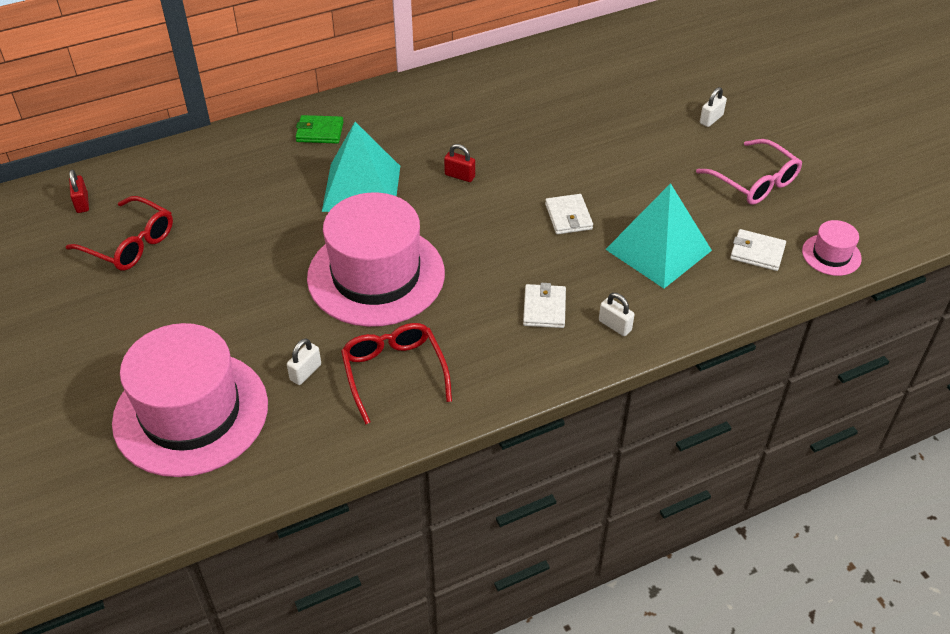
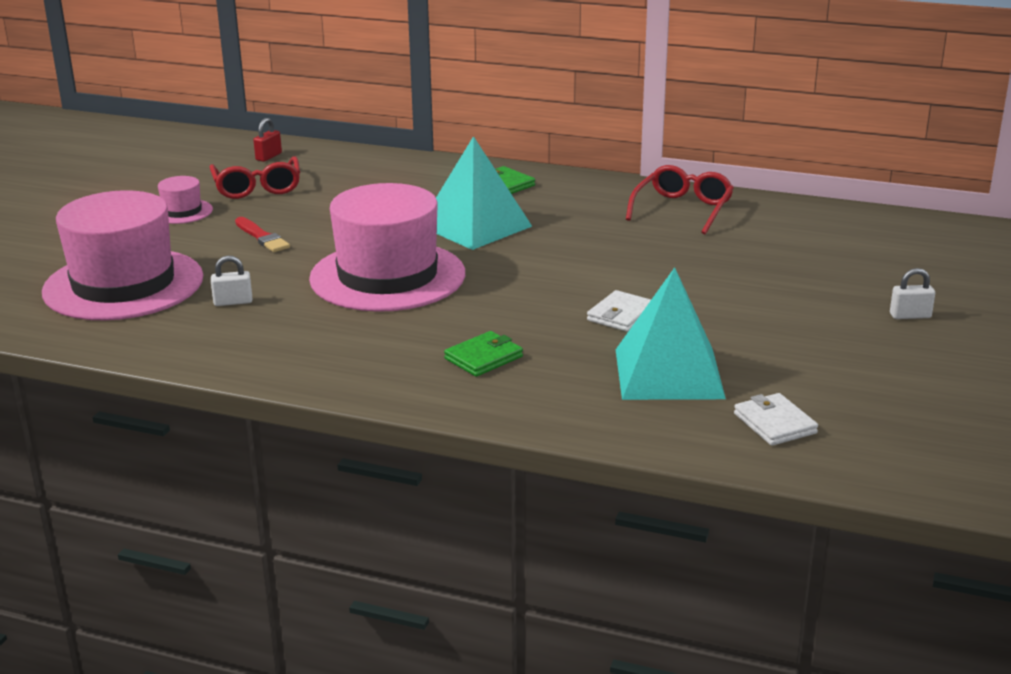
camera: 45 degrees right, 20 degrees down
red glasses [341,323,452,425] -> red glasses moved to [626,165,734,234]
red padlock [444,144,475,182] -> none
white wallet [523,283,566,328] -> green wallet [444,331,523,377]
white padlock [599,293,635,336] -> none
pink glasses [696,139,802,205] -> none
pink hat [802,220,862,276] -> pink hat moved to [158,176,213,224]
none -> red brush [235,217,290,252]

